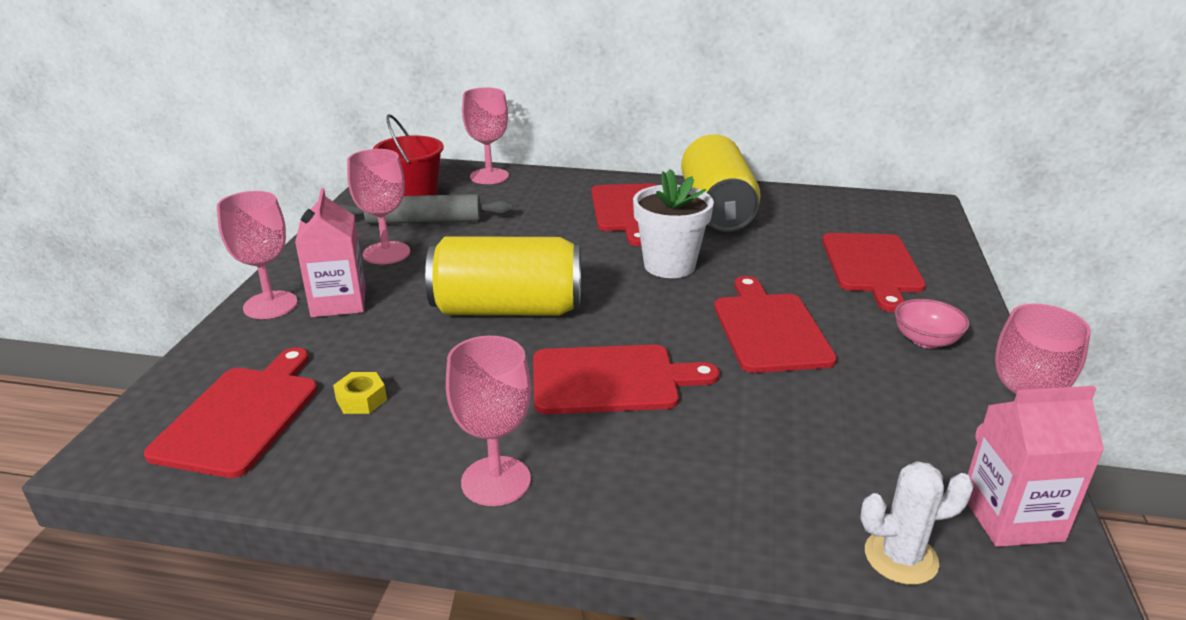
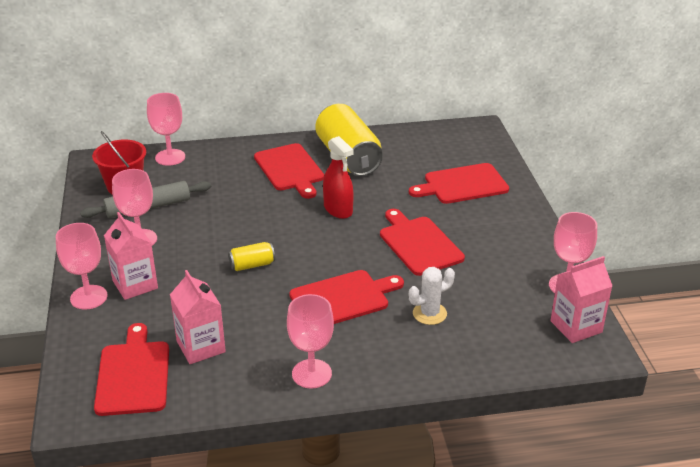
camera: 20 degrees left, 5 degrees up
yellow nut [333,372,387,414] -> pink carton [170,270,226,364]
yellow can [425,236,581,316] -> yellow can [228,242,275,271], size x0.44
white flower pot [633,169,714,278] -> red spray bottle [323,136,353,219]
red cutting board [822,233,926,312] -> red cutting board turned 90 degrees clockwise [409,163,509,204]
white cactus [860,461,973,585] -> white cactus moved to [409,267,455,325]
pink bowl [894,299,970,348] -> none

